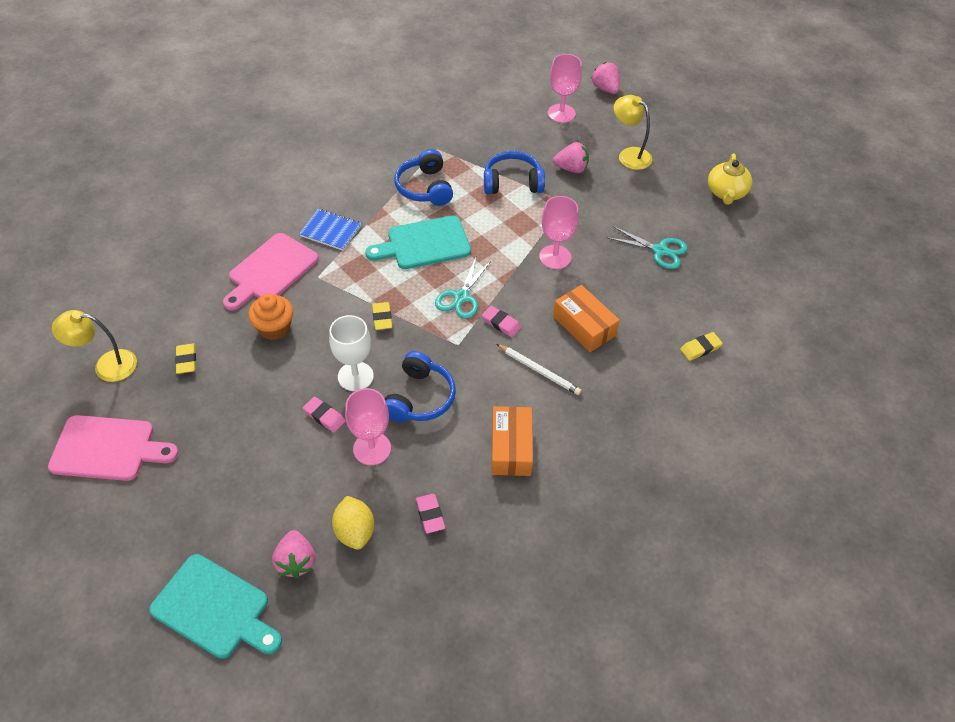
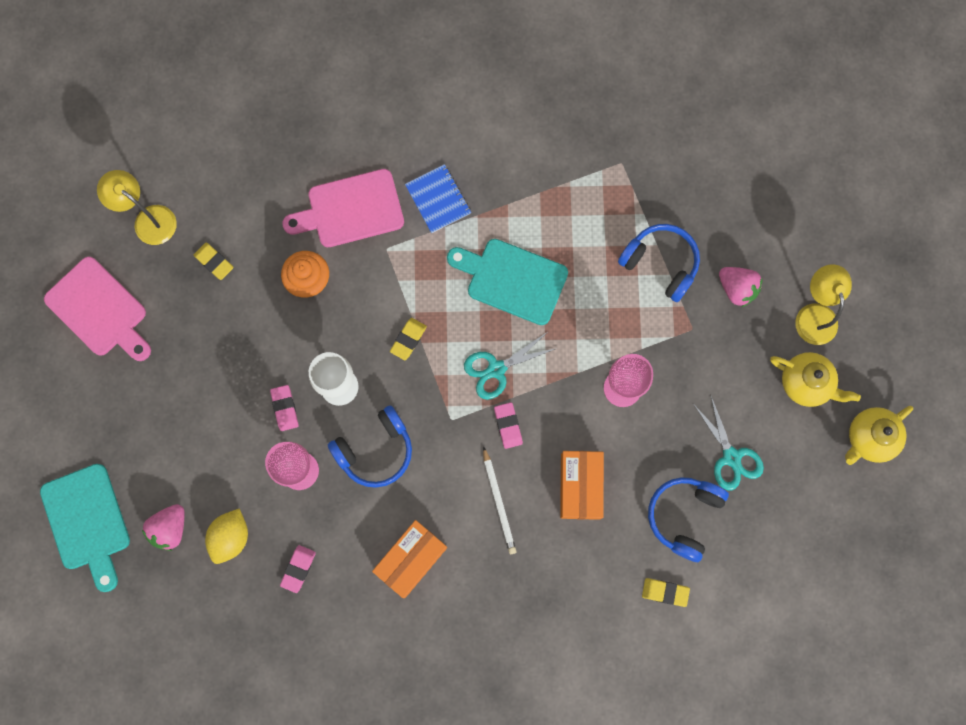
camera: 40 degrees right, 25 degrees up
yellow eraser [175,343,196,374] -> yellow eraser turned 75 degrees counterclockwise [194,243,234,280]
blue headphones [394,149,453,206] -> blue headphones moved to [648,477,729,562]
pink goblet [548,54,582,123] -> none
pink strawberry [591,62,620,94] -> none
none -> yellow teapot [770,352,861,407]

